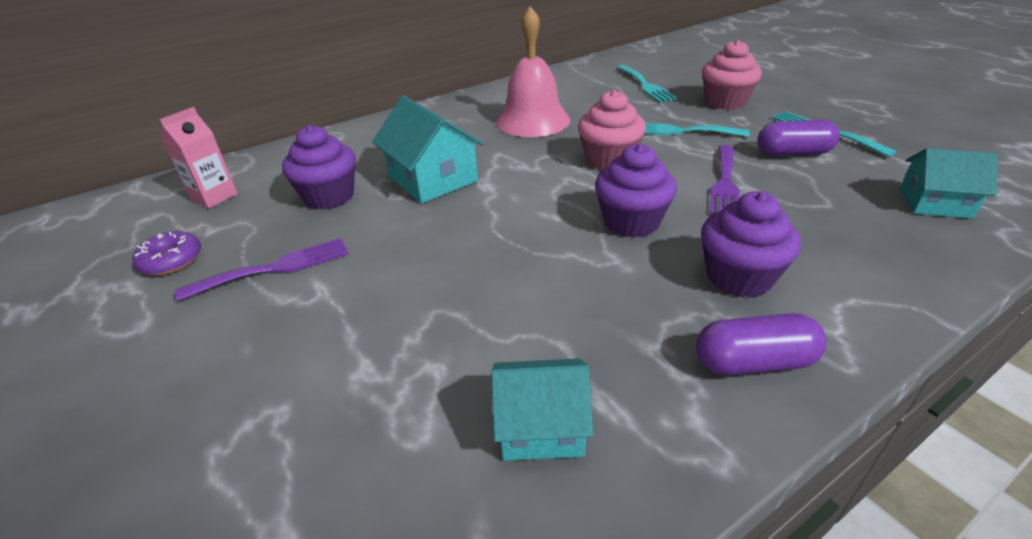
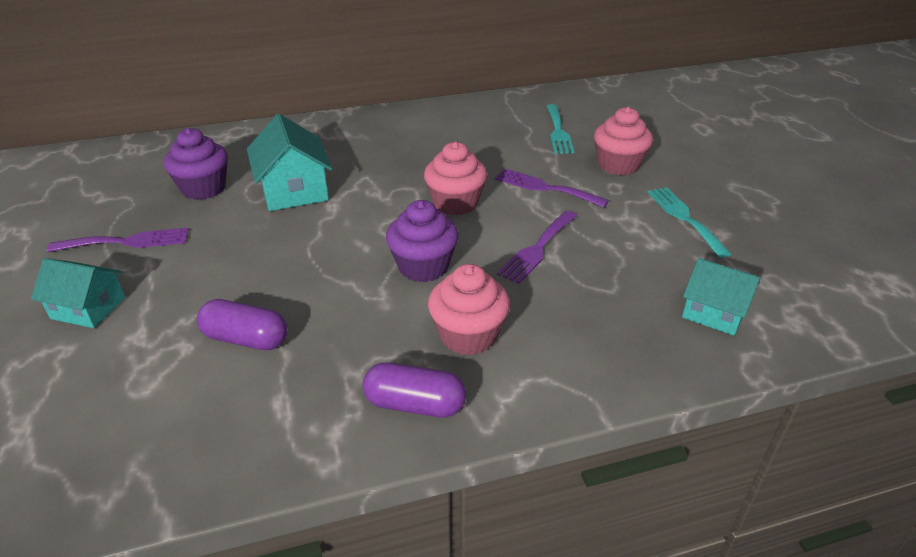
camera: 15 degrees right, 0 degrees up
purple donut [133,231,201,275] -> none
pink carton [159,107,238,208] -> none
turquoise house [491,358,594,461] -> turquoise house moved to [31,258,125,328]
pink bell [496,6,571,137] -> none
turquoise fork [644,123,750,137] -> purple fork [495,169,609,208]
purple cupcake [701,191,801,297] -> pink cupcake [428,264,510,355]
purple capsule [757,120,840,156] -> purple capsule moved to [197,299,287,350]

